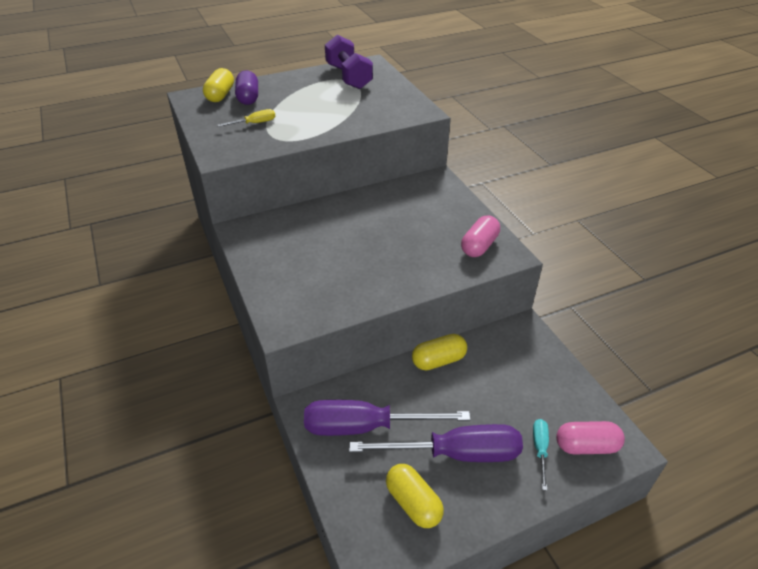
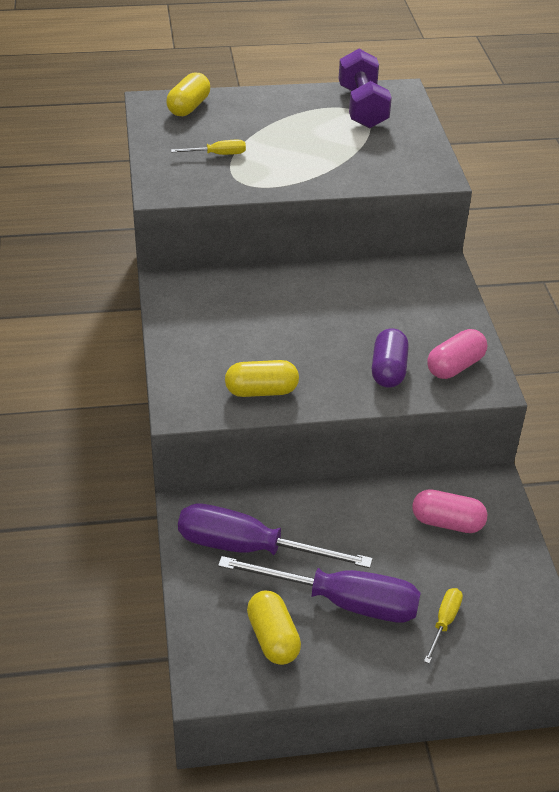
camera: 15 degrees right, 0 degrees up
purple capsule [235,70,258,105] -> purple capsule moved to [372,328,409,388]
yellow capsule [412,334,467,370] -> yellow capsule moved to [225,360,299,397]
turquoise screwdriver [533,419,549,491] -> yellow screwdriver [424,588,463,664]
pink capsule [556,421,625,454] -> pink capsule moved to [412,489,487,533]

